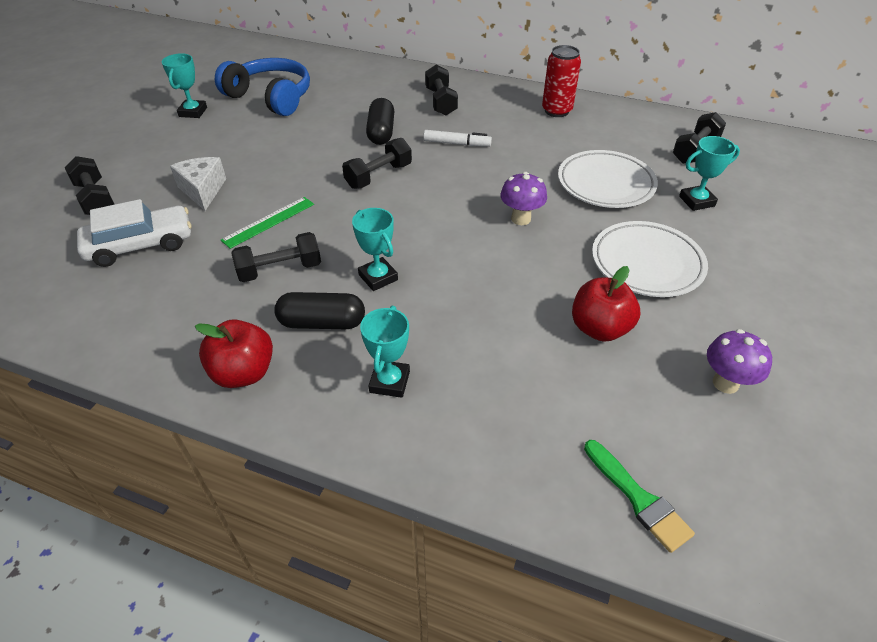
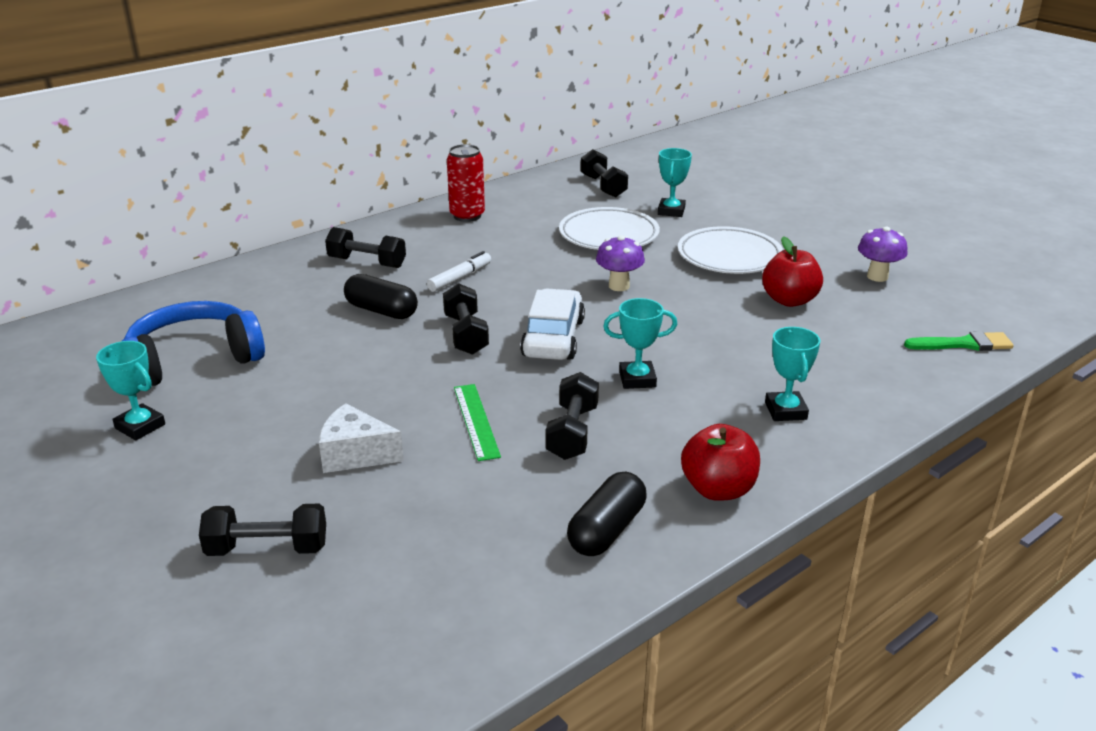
camera: 60 degrees left, 15 degrees down
white car [77,199,191,267] -> white car moved to [520,288,585,360]
black capsule [274,292,365,329] -> black capsule moved to [567,472,646,556]
turquoise trophy [360,306,410,398] -> turquoise trophy turned 45 degrees clockwise [765,327,820,421]

